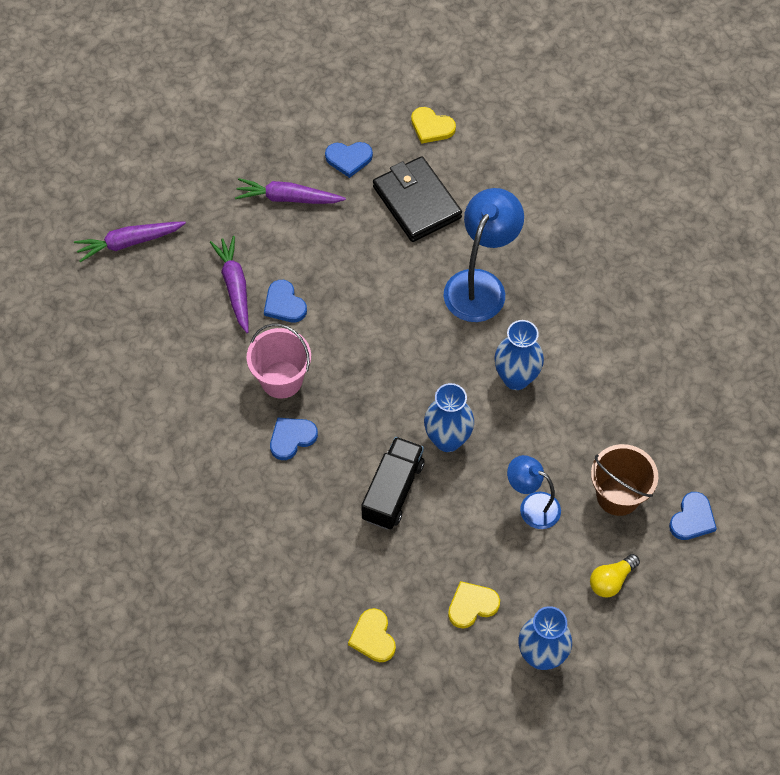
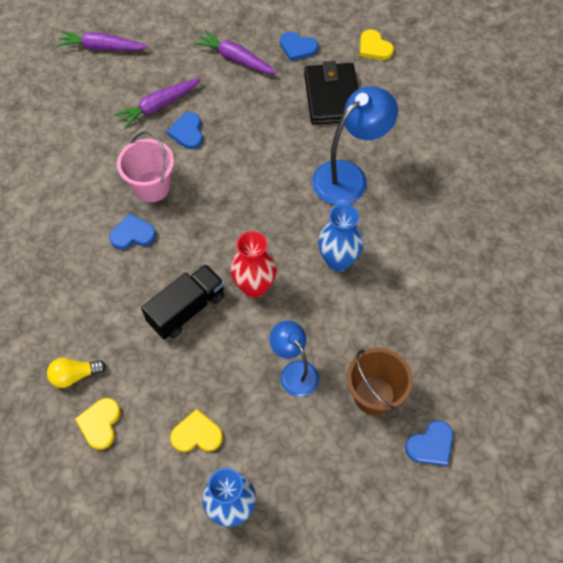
camera: 25 degrees right, 0 degrees up
purple carrot [210,236,249,333] -> purple carrot turned 135 degrees counterclockwise [114,78,201,129]
blue vase [424,383,474,452] -> red vase [230,231,277,298]
yellow light bulb [590,554,640,597] -> yellow light bulb moved to [47,358,106,388]

